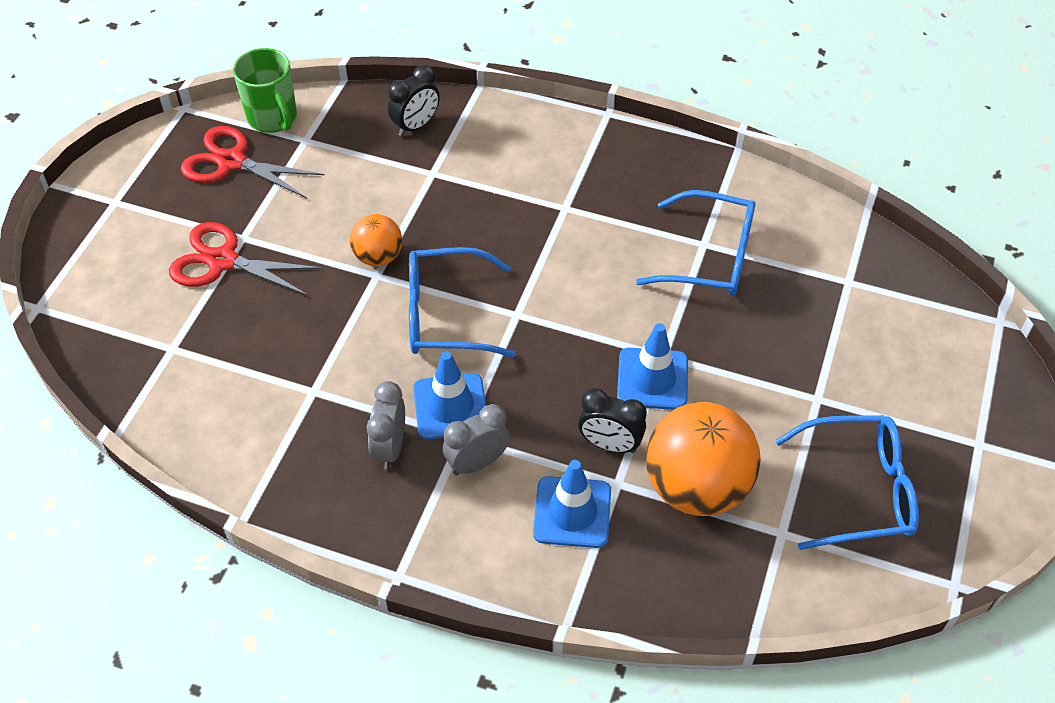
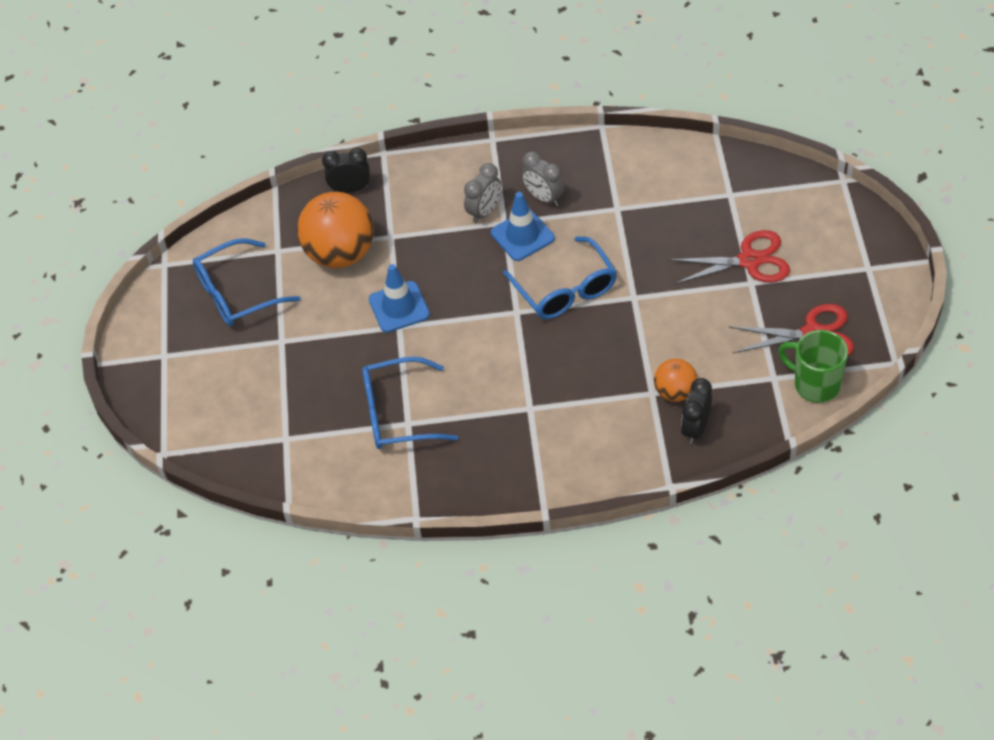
camera: 160 degrees right, 0 degrees up
orange ball [350,214,402,266] -> orange ball moved to [654,358,697,402]
grey clock [366,381,405,470] -> grey clock turned 150 degrees clockwise [522,151,564,206]
blue glasses [409,247,516,357] -> blue glasses turned 90 degrees clockwise [503,236,617,319]
blue traffic cone [533,460,611,548] -> none
black clock [578,388,647,453] -> black clock moved to [322,148,370,193]

